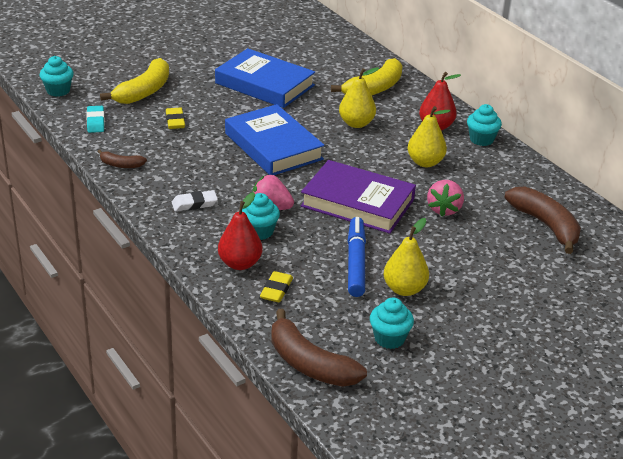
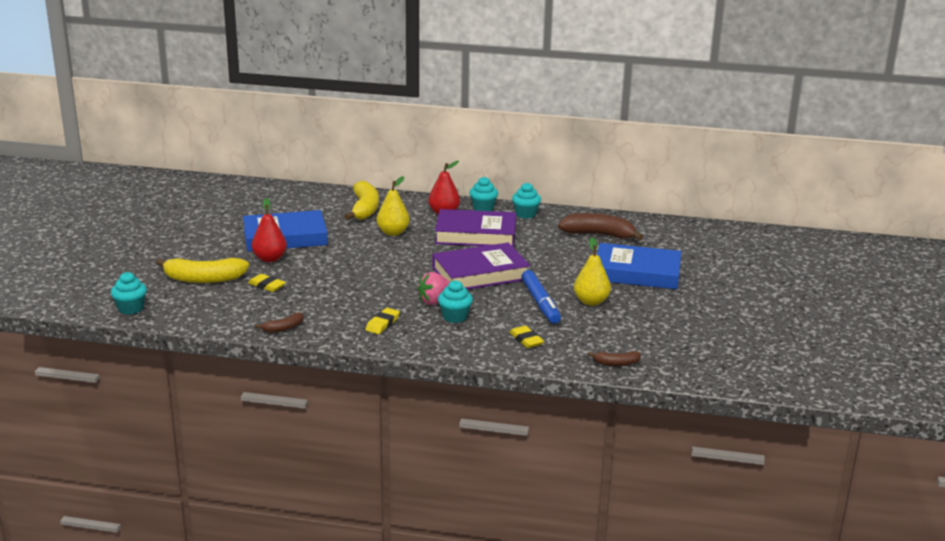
camera: 45 degrees left, 10 degrees down
turquoise eraser [86,106,105,133] -> none
yellow banana [100,58,169,104] -> yellow banana turned 105 degrees clockwise [156,258,249,283]
white eraser [172,190,218,211] -> yellow eraser [365,308,400,334]
red pear [218,192,262,270] -> red pear moved to [252,198,287,262]
blue book [225,104,325,175] -> blue book moved to [597,243,681,289]
brown banana [271,309,367,387] -> brown banana [588,351,641,366], size x0.51
blue marker [348,217,366,297] -> blue marker turned 150 degrees counterclockwise [521,270,561,324]
turquoise cupcake [370,298,414,349] -> turquoise cupcake moved to [512,183,541,219]
yellow pear [407,106,450,167] -> purple book [435,209,516,248]
pink strawberry [427,180,464,217] -> none

